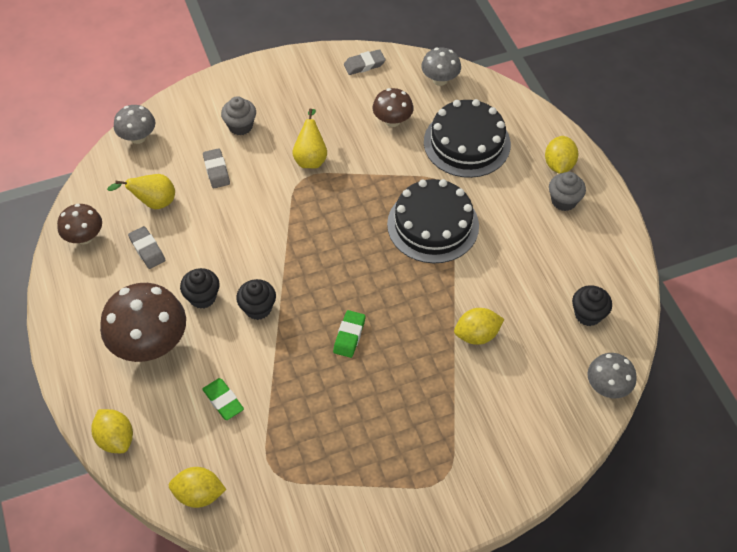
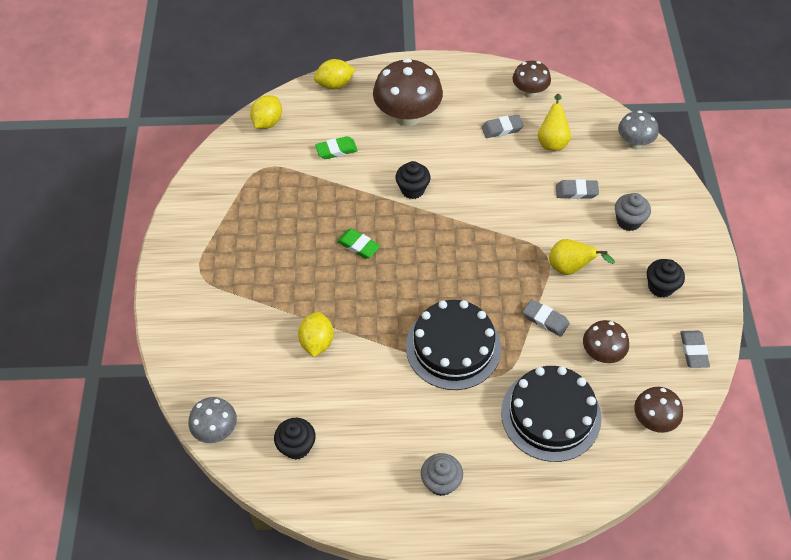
camera: 110 degrees right, 0 degrees up
black cupcake [180,268,219,309] -> black cupcake moved to [647,259,685,298]
grey mushroom [421,47,461,86] -> brown mushroom [634,387,683,433]
yellow lemon [545,136,578,174] -> none
none -> grey eraser [523,299,570,337]

